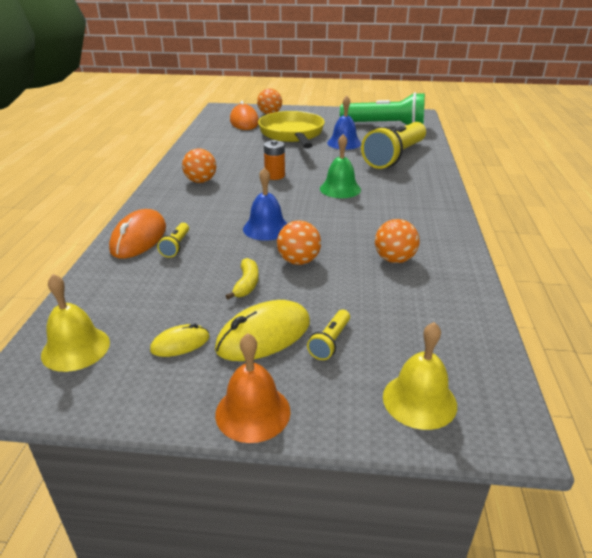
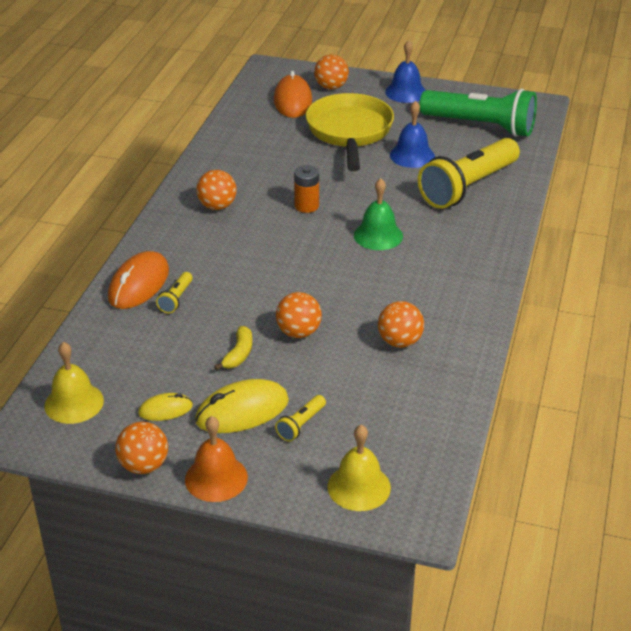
camera: 10 degrees right, 5 degrees up
blue bell [243,167,288,241] -> blue bell moved to [385,40,426,103]
none -> orange ball [115,422,168,474]

